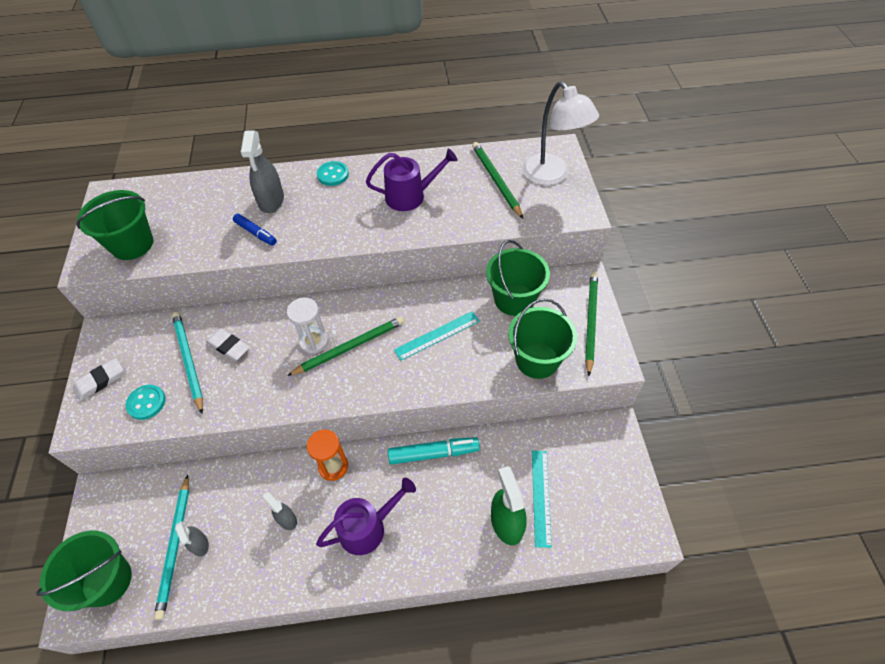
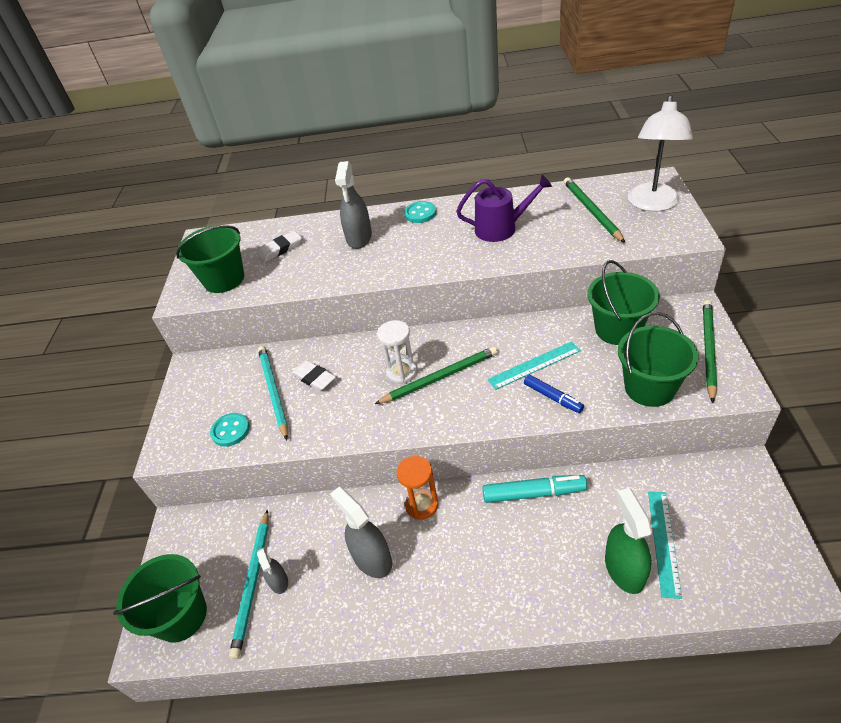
camera: 10 degrees right, 10 degrees down
white eraser [73,358,123,401] -> white eraser moved to [258,231,302,262]
blue marker [233,214,277,246] -> blue marker moved to [524,375,584,413]
grey spray bottle [263,492,297,530] -> grey spray bottle [330,486,392,578], size x1.77
purple watering can [316,478,416,555] -> none
white lamp [522,81,599,185] -> white lamp turned 45 degrees clockwise [628,95,693,212]

